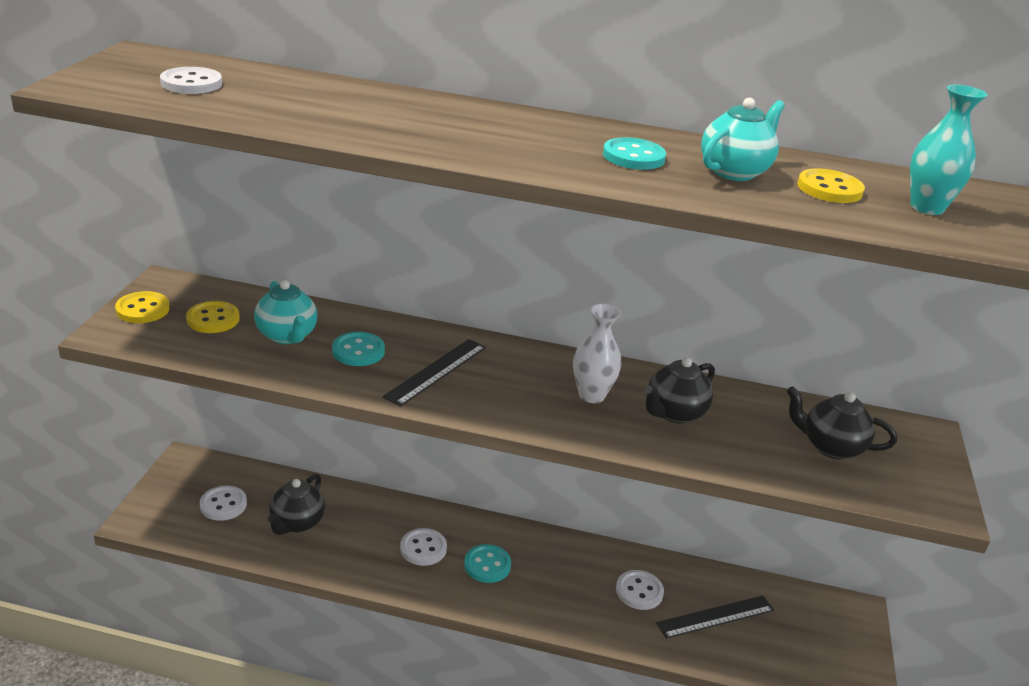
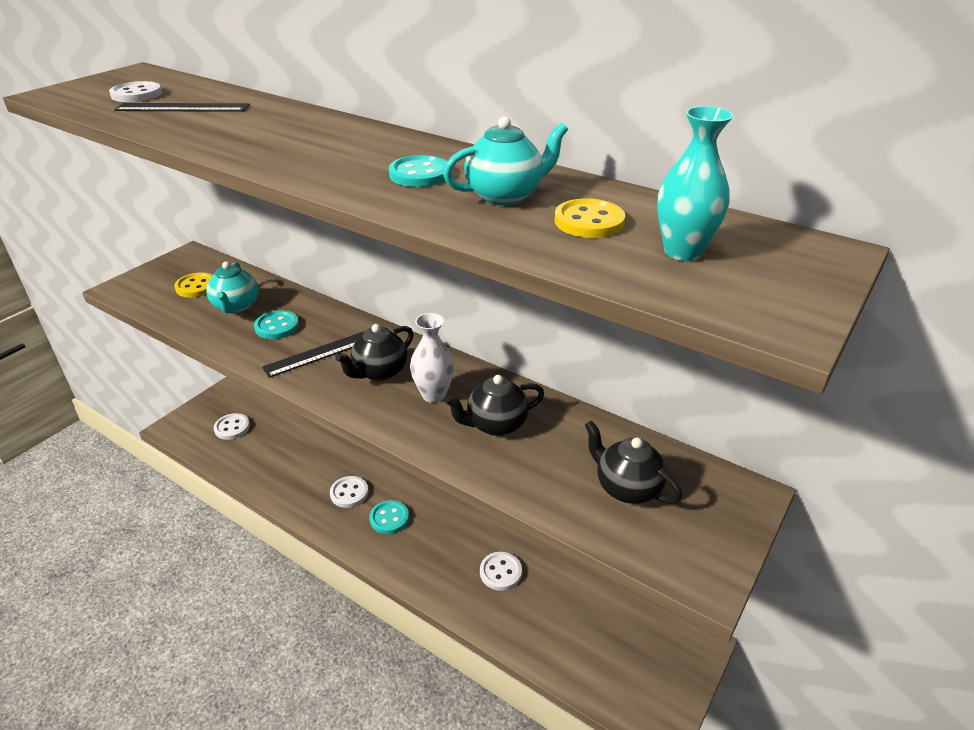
camera: 25 degrees right, 5 degrees up
yellow button [115,291,170,323] -> none
black teapot [268,474,325,535] -> black teapot moved to [335,324,413,381]
black ruler [656,596,774,639] -> black ruler moved to [114,103,250,112]

